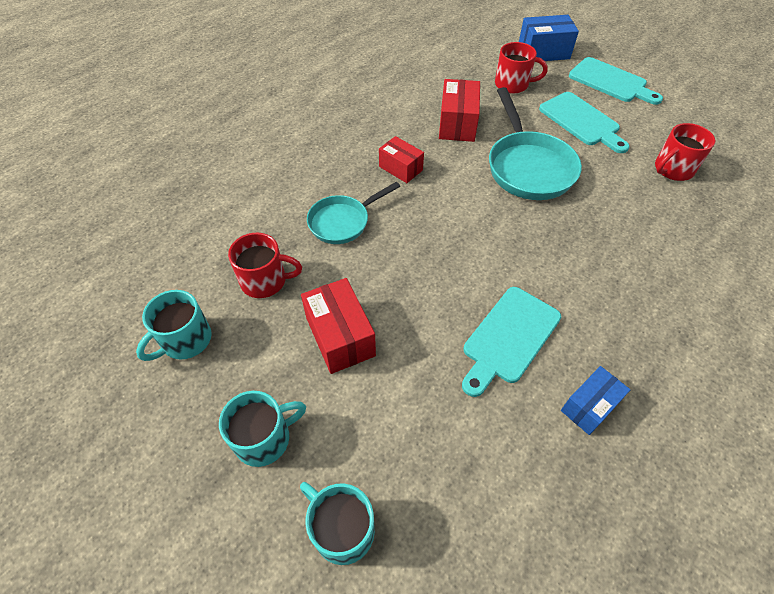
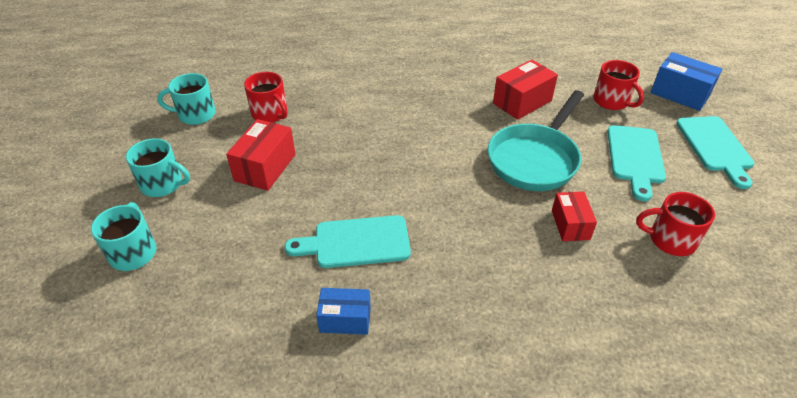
camera: 45 degrees right, 10 degrees down
turquoise pan [307,182,400,244] -> none
red box [379,136,424,183] -> red box moved to [552,191,597,241]

